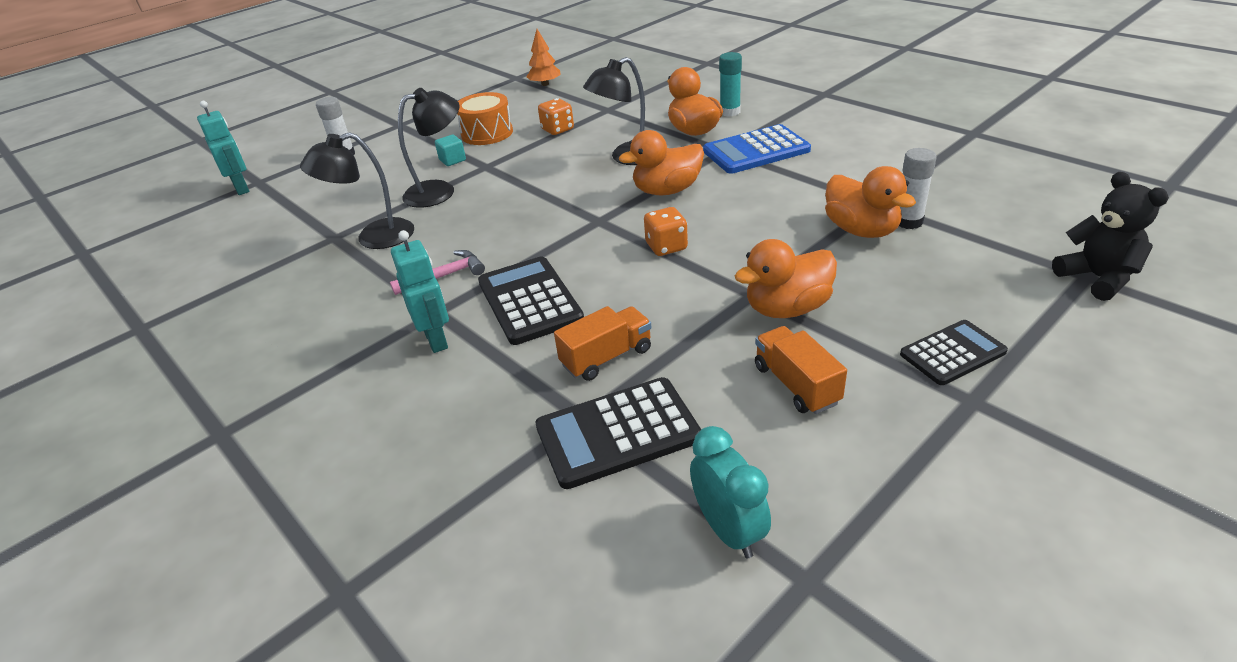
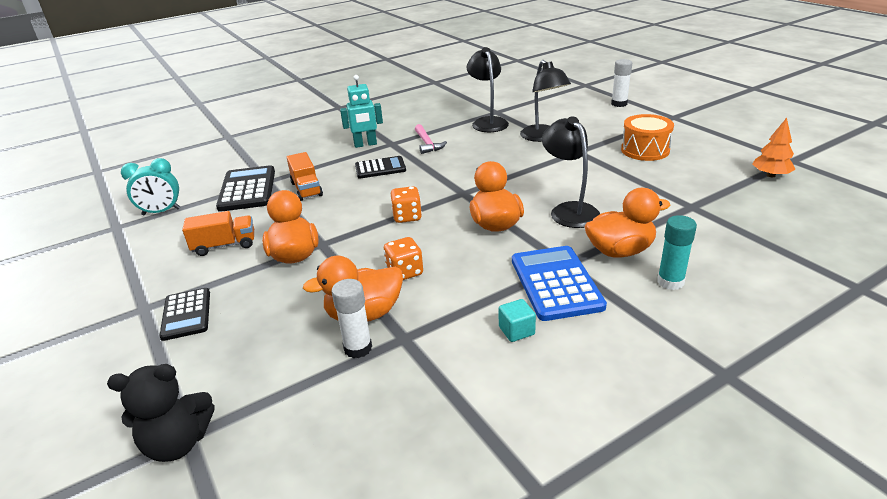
camera: 100 degrees right, 5 degrees down
turquoise robot [197,101,250,195] -> none
turquoise cube [435,135,466,166] -> turquoise cube moved to [499,299,536,342]
black calculator [478,257,584,345] -> black calculator [355,156,406,179], size x0.65
orange dice [538,98,574,135] -> orange dice moved to [383,237,423,280]

